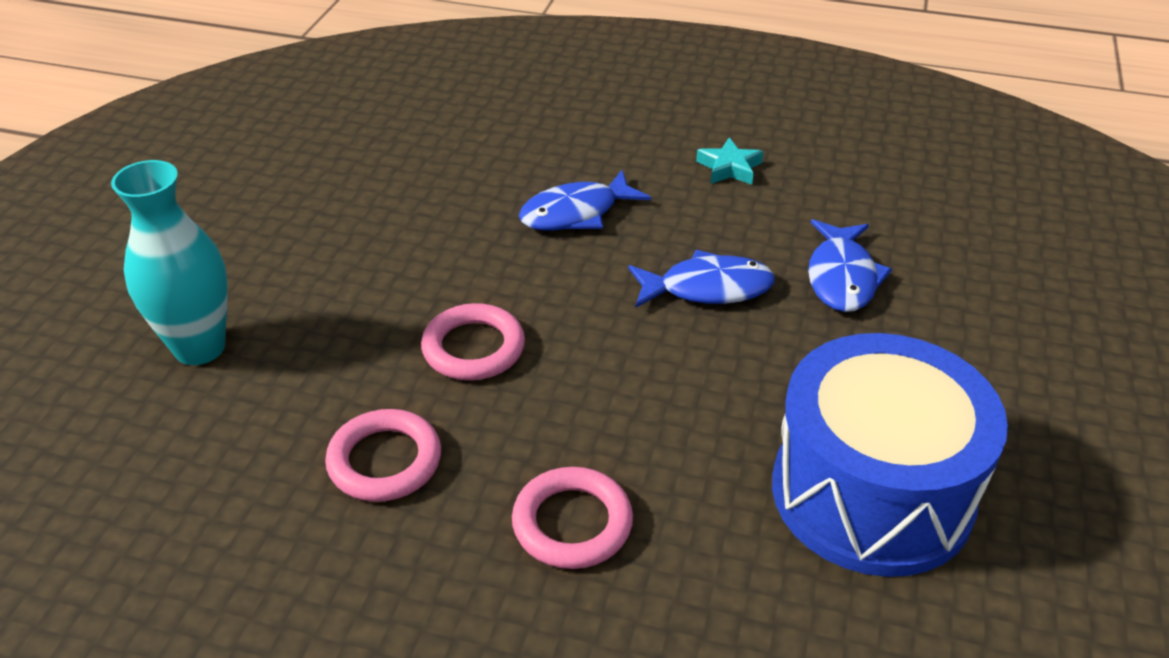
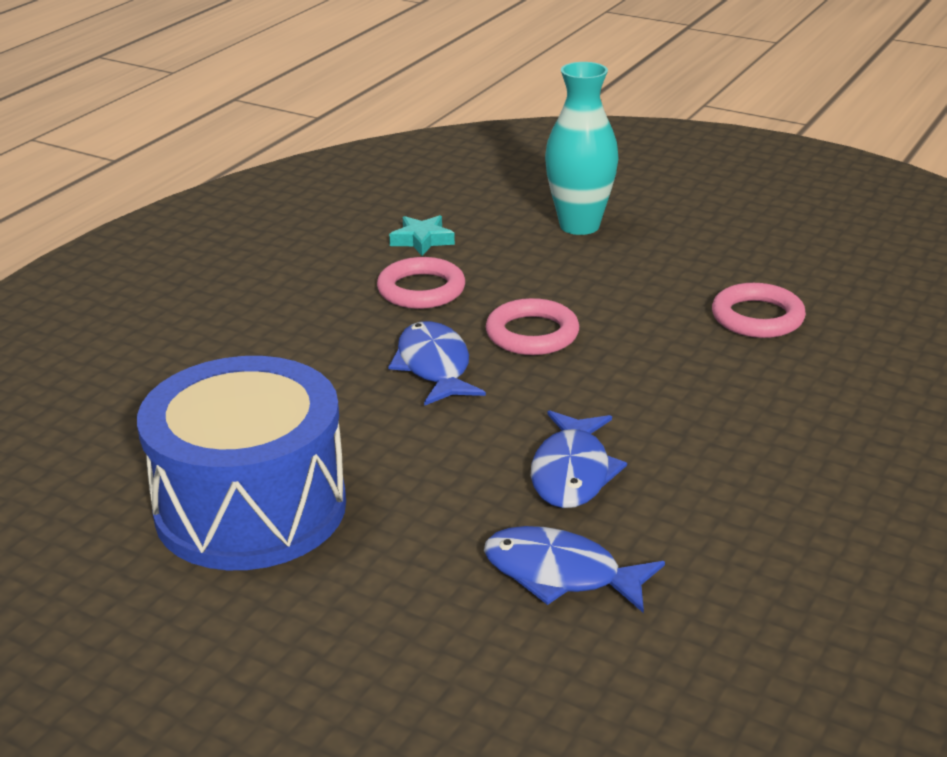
camera: 105 degrees right, 10 degrees down
pink ring [512,467,633,569] -> pink ring moved to [712,283,806,338]
blue fish [519,170,651,231] -> blue fish moved to [388,321,486,406]
turquoise star [696,137,764,185] -> turquoise star moved to [389,215,455,256]

